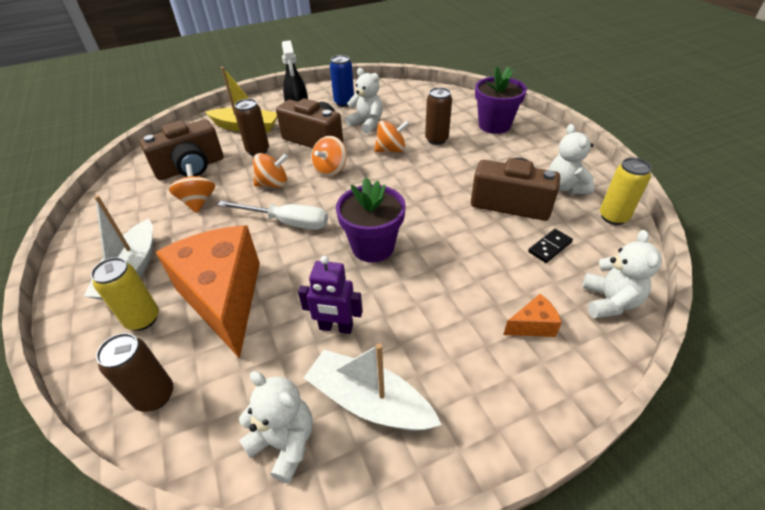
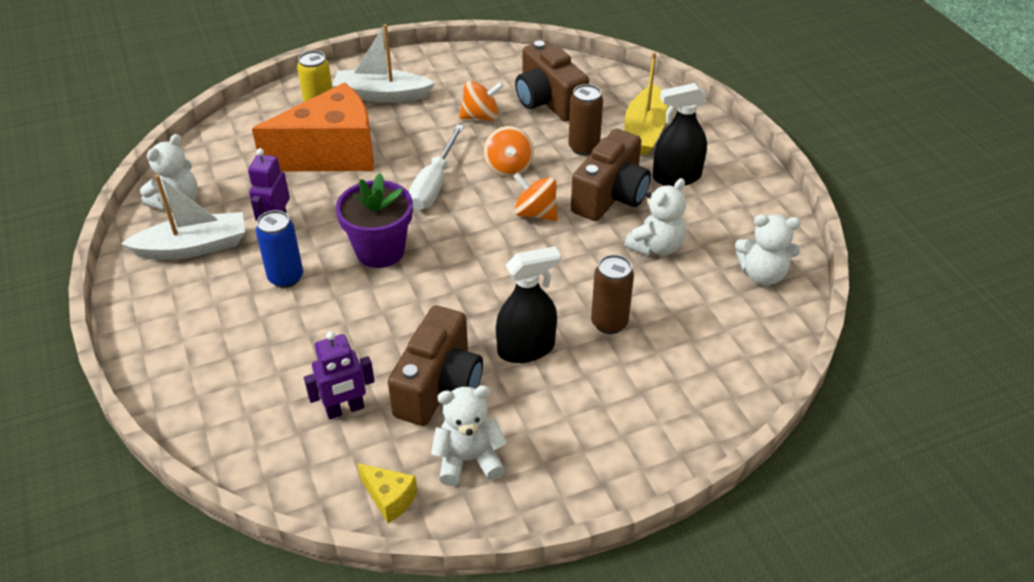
camera: 90 degrees right, 0 degrees up
brown can [96,333,173,412] -> none
white boat [304,343,442,431] -> white boat turned 45 degrees clockwise [121,174,245,260]
blue can [330,55,354,107] -> blue can moved to [256,210,303,288]
orange spinning top [374,120,410,152] -> none
purple flower pot [475,66,527,134] -> none
orange cheese [503,294,562,337] -> none
black domino [528,229,573,263] -> purple robot [304,331,375,419]
white teddy bear [582,230,662,318] -> white teddy bear moved to [735,214,801,286]
yellow can [600,158,652,225] -> yellow cheese [358,463,417,523]
none -> black spray bottle [496,246,561,363]

